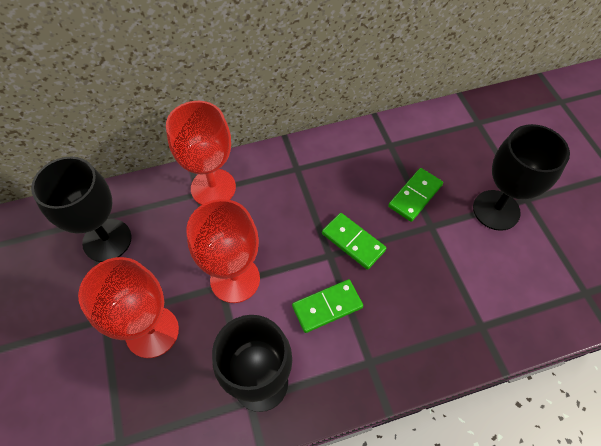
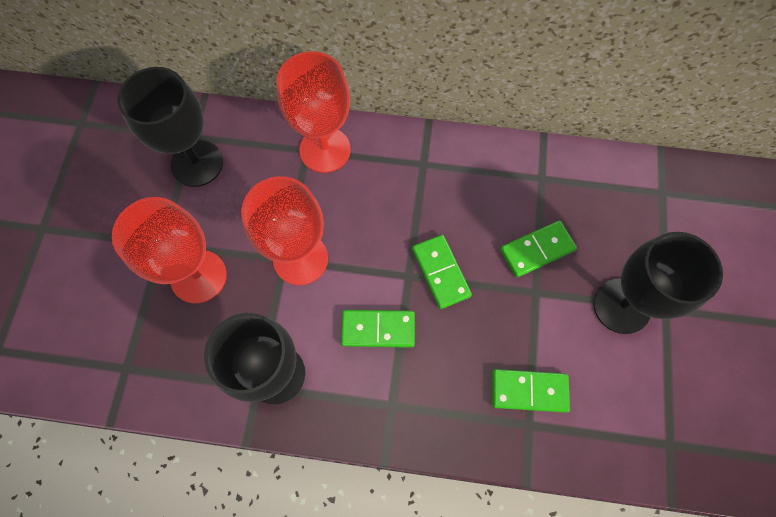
camera: 25 degrees right, 10 degrees up
none -> green domino [492,369,570,413]

